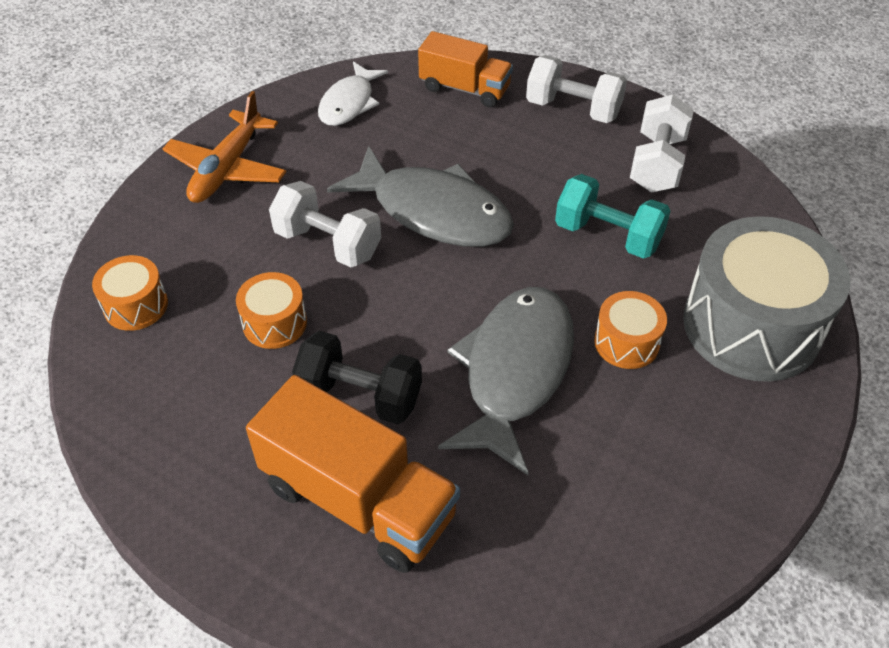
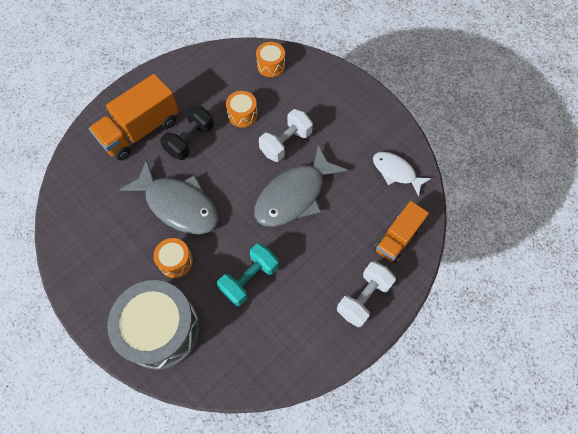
camera: 105 degrees right, 15 degrees up
orange plane [163,91,287,203] -> none
white dumbbell [630,95,694,193] -> none

